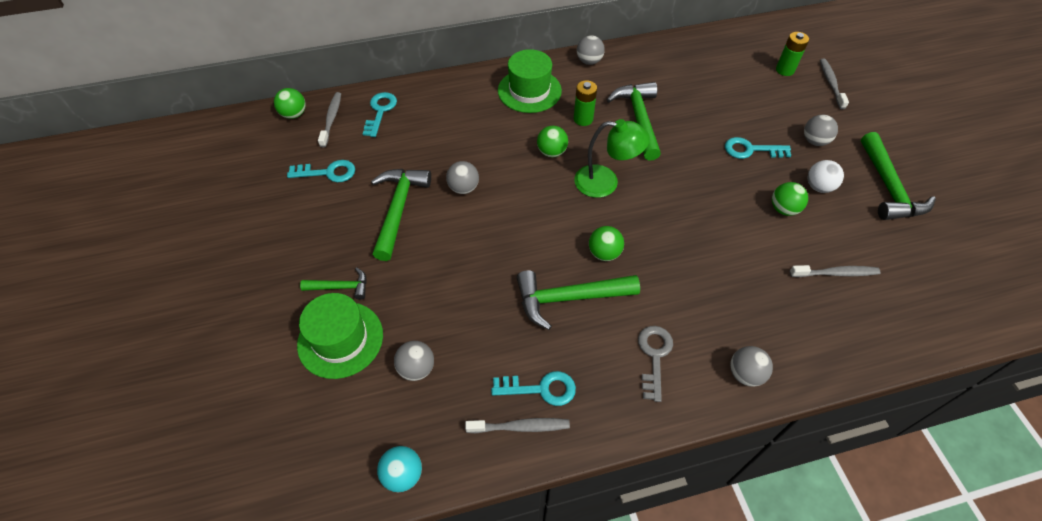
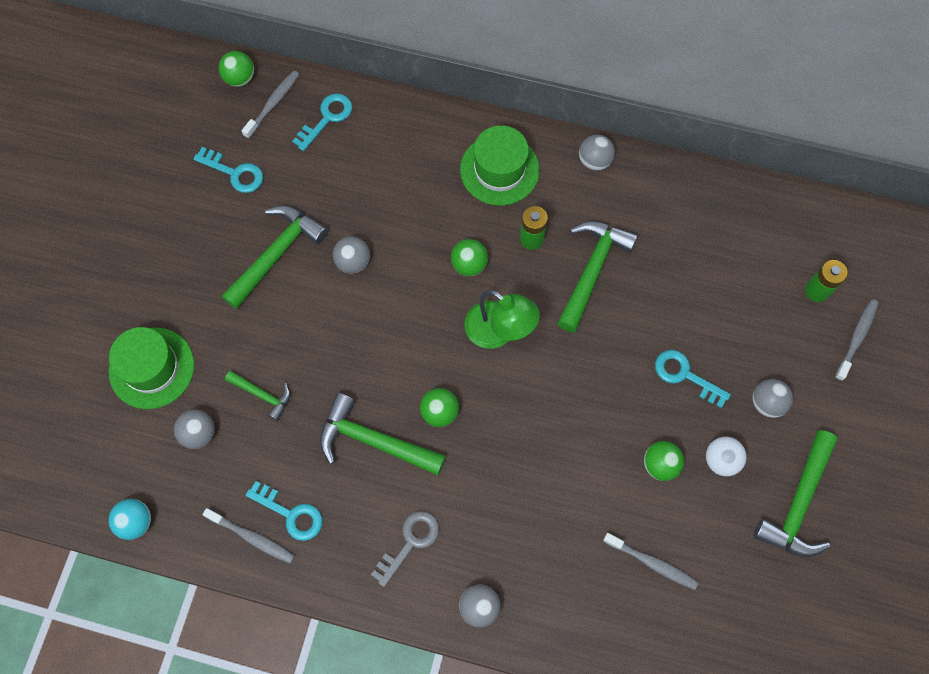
camera: 30 degrees right, 15 degrees up
green hammer [300,267,367,300] -> green hammer moved to [225,371,290,421]

